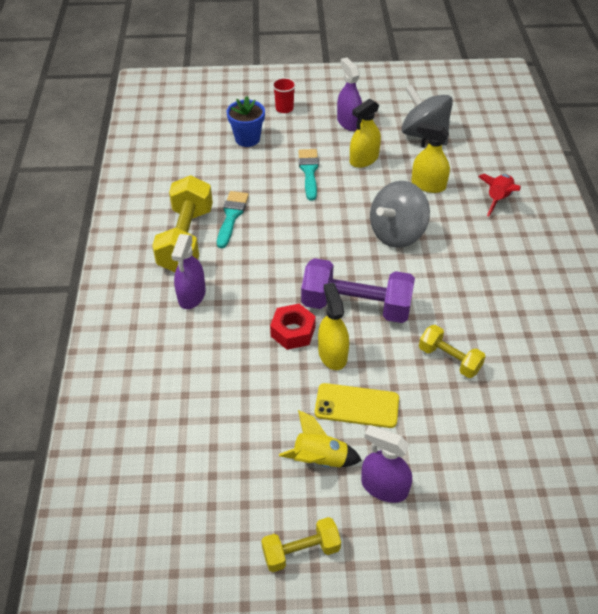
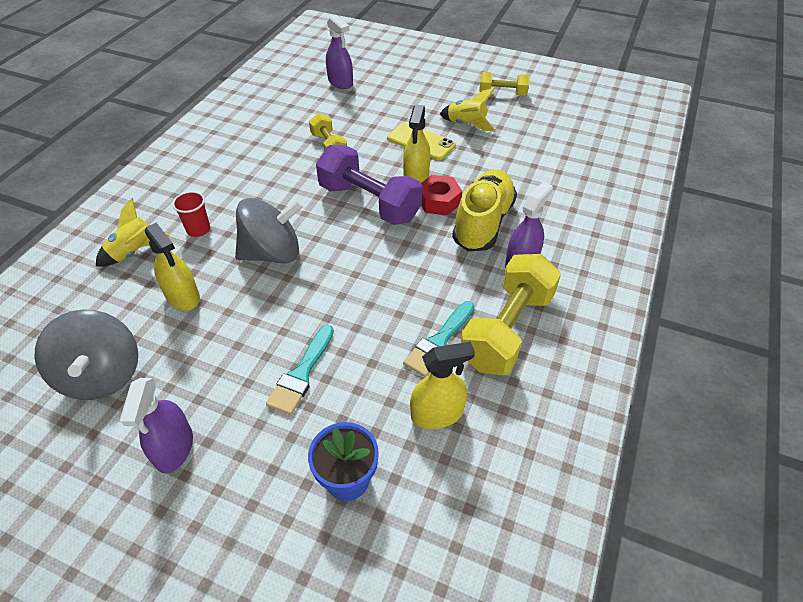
camera: 155 degrees left, 0 degrees up
red cup [272,78,296,113] -> red cup moved to [172,191,210,237]
yellow spray bottle [350,98,381,168] -> yellow spray bottle moved to [410,342,475,429]
purple spray bottle [361,425,412,503] -> purple spray bottle moved to [326,15,353,89]
red rocket [478,174,521,217] -> yellow rocket [96,198,170,267]
none -> yellow shoe [452,169,517,252]

